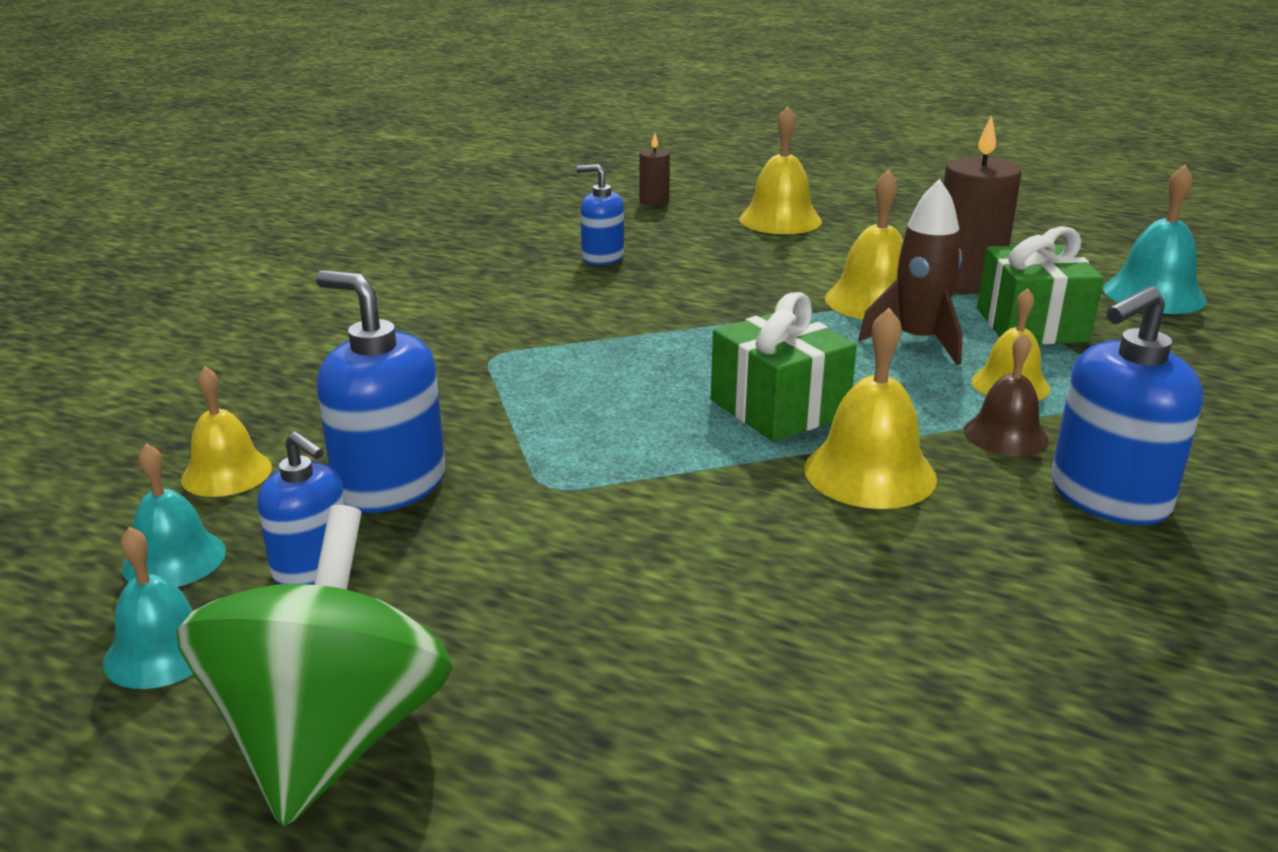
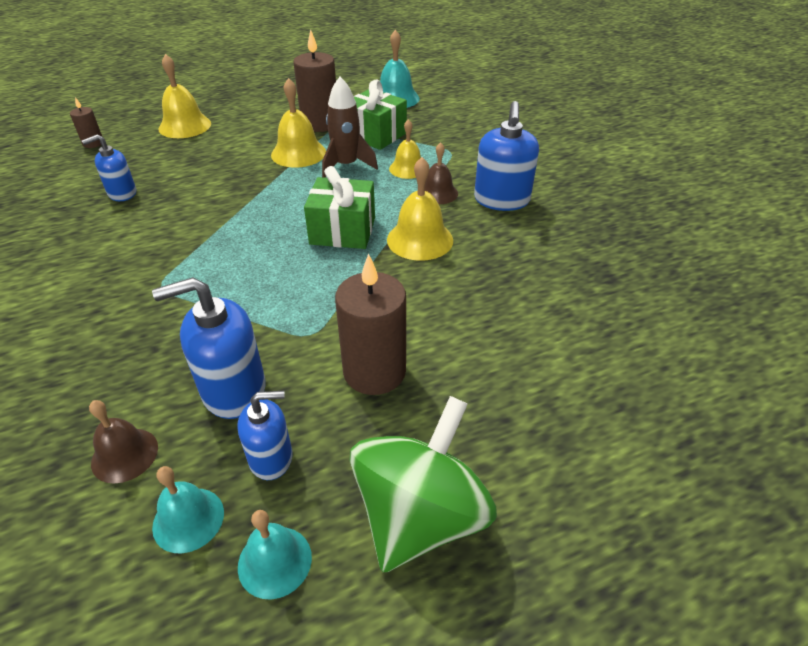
camera: 50 degrees left, 15 degrees up
green spinning top [176,505,453,827] -> green spinning top turned 75 degrees clockwise [350,396,497,572]
yellow bell [181,366,272,497] -> brown bell [89,400,158,483]
none -> brown candle [335,254,406,395]

